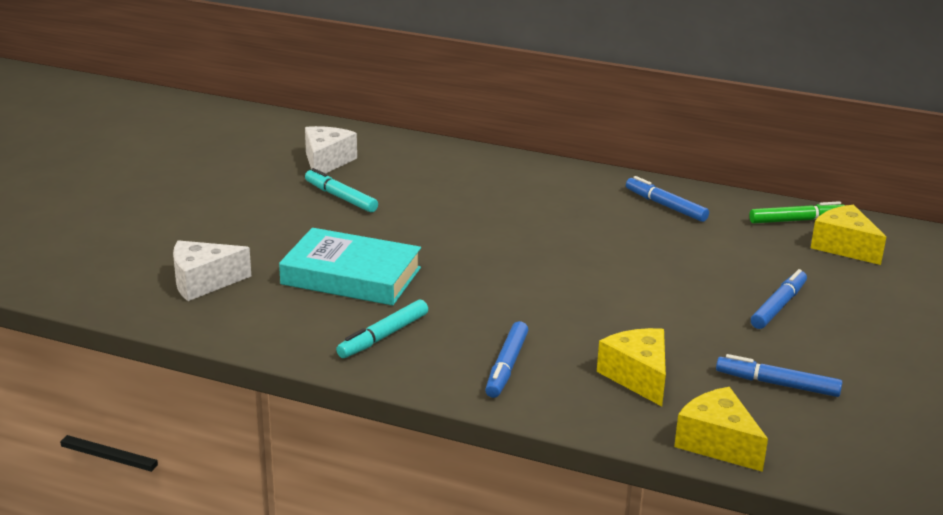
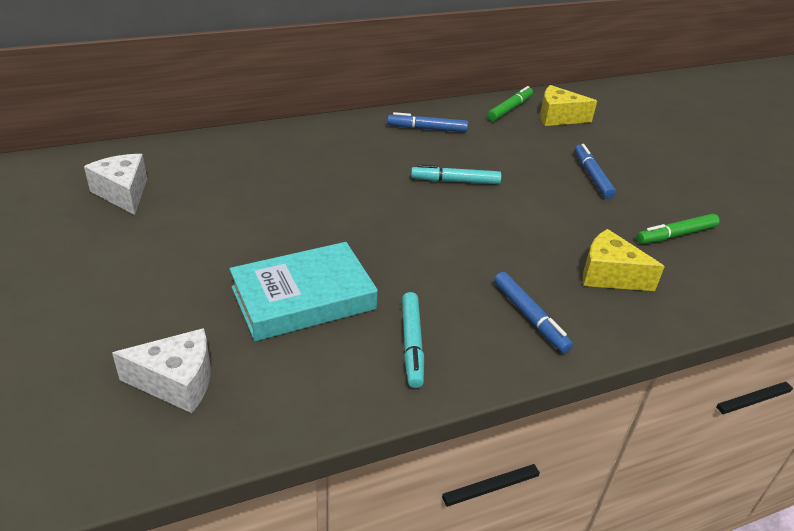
camera: 45 degrees left, 10 degrees up
white cheese [173,240,251,301] -> white cheese turned 120 degrees counterclockwise [112,328,211,413]
turquoise marker [305,168,378,212] -> turquoise marker moved to [411,164,501,184]
yellow cheese [674,387,768,472] -> none
blue marker [716,354,843,397] -> green marker [637,214,720,244]

